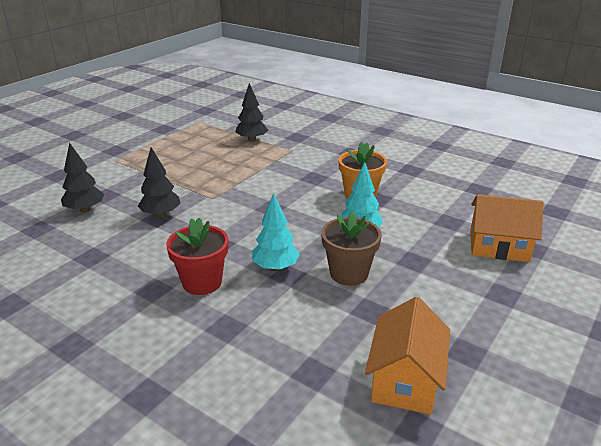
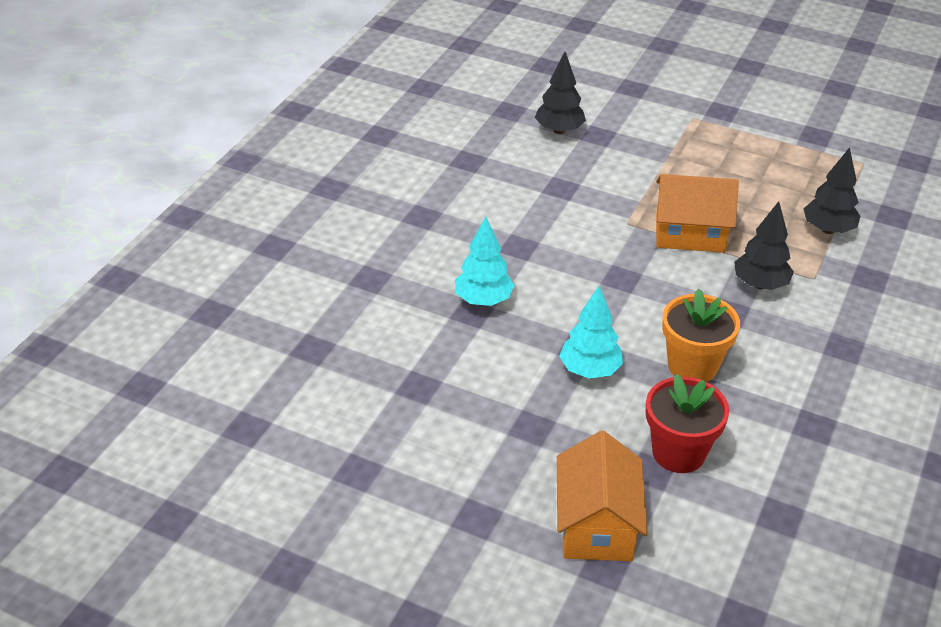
camera: 80 degrees right, 10 degrees up
black tree [138,147,181,217] -> black tree moved to [734,201,794,290]
red flower pot [166,218,229,295] -> red flower pot moved to [646,374,729,473]
brown flower pot [321,210,382,286] -> none
orange house [365,297,450,415] -> orange house moved to [656,174,739,253]

